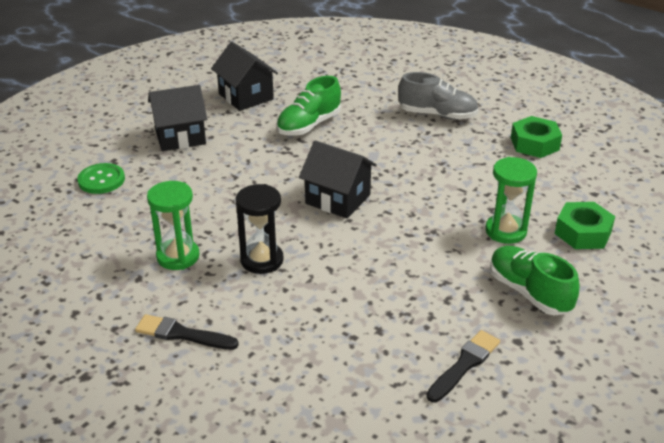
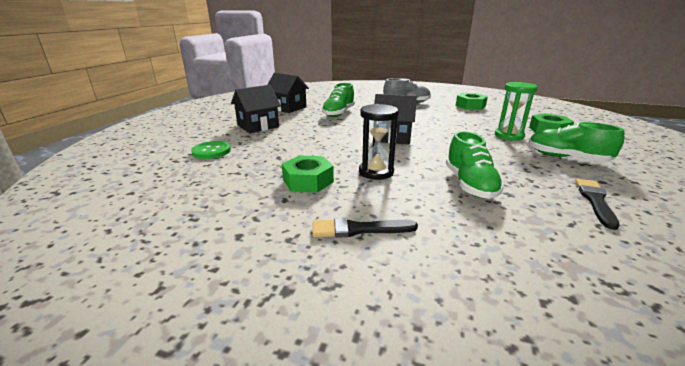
camera: 20 degrees left, 10 degrees down
green hourglass [147,181,200,270] -> green nut [282,155,334,193]
none -> green shoe [446,131,504,199]

